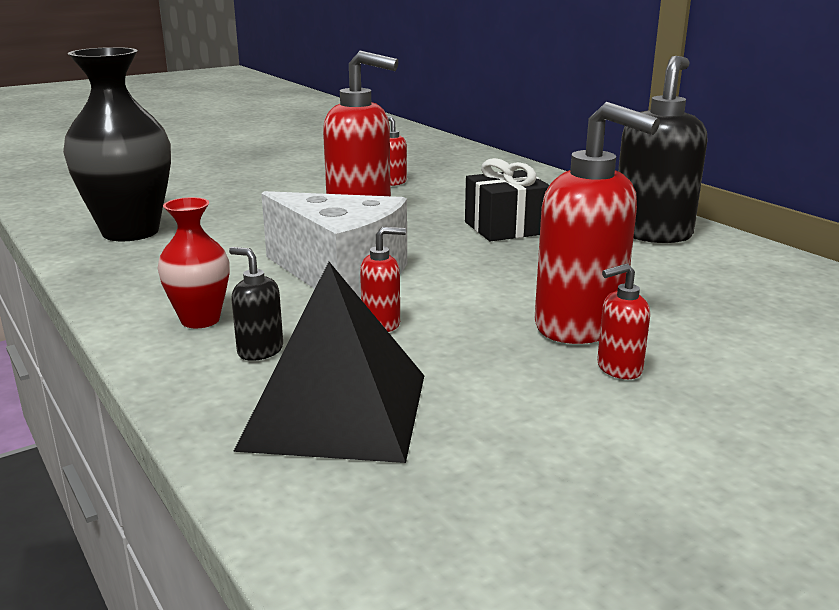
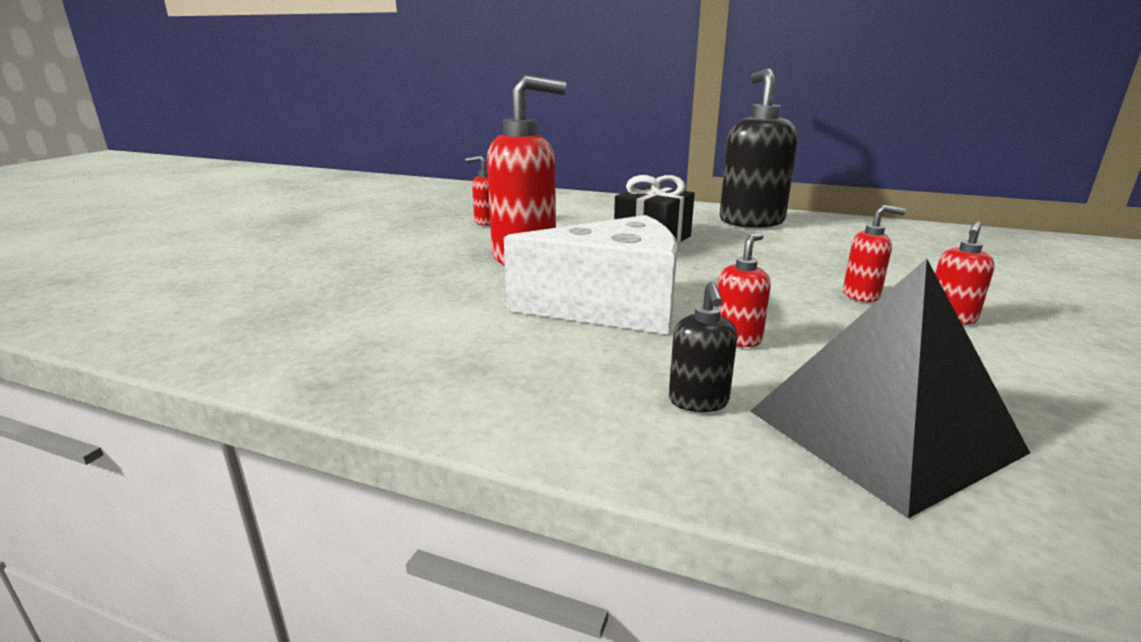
camera: 35 degrees left, 0 degrees up
black vase [63,47,171,241] -> none
red vase [157,197,230,328] -> none
black soap dispenser [229,247,283,361] -> black soap dispenser turned 90 degrees counterclockwise [669,282,737,412]
red soap dispenser [535,102,660,344] -> red soap dispenser [843,205,906,302], size x0.46

